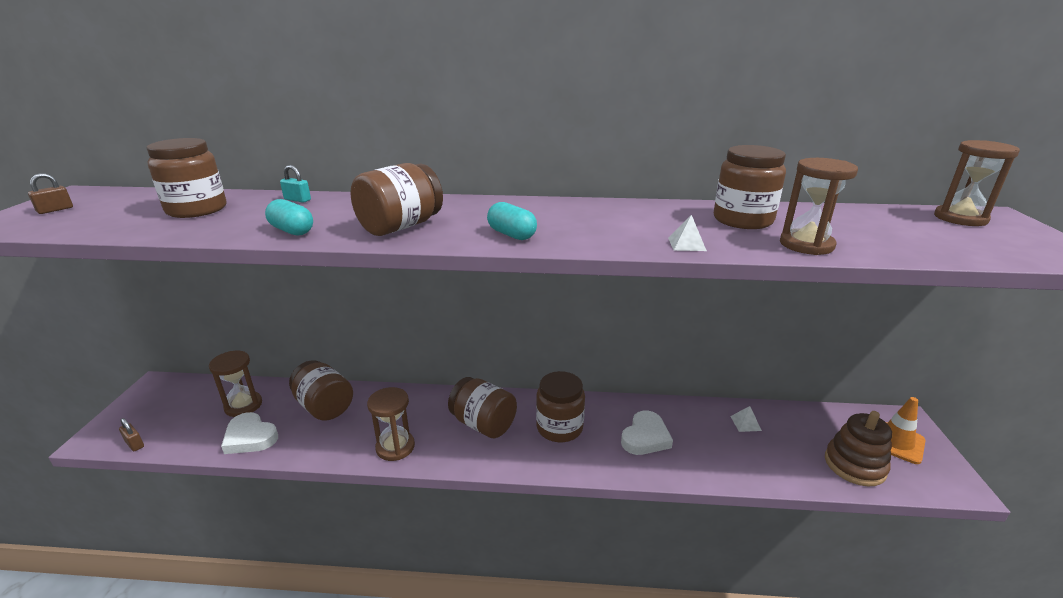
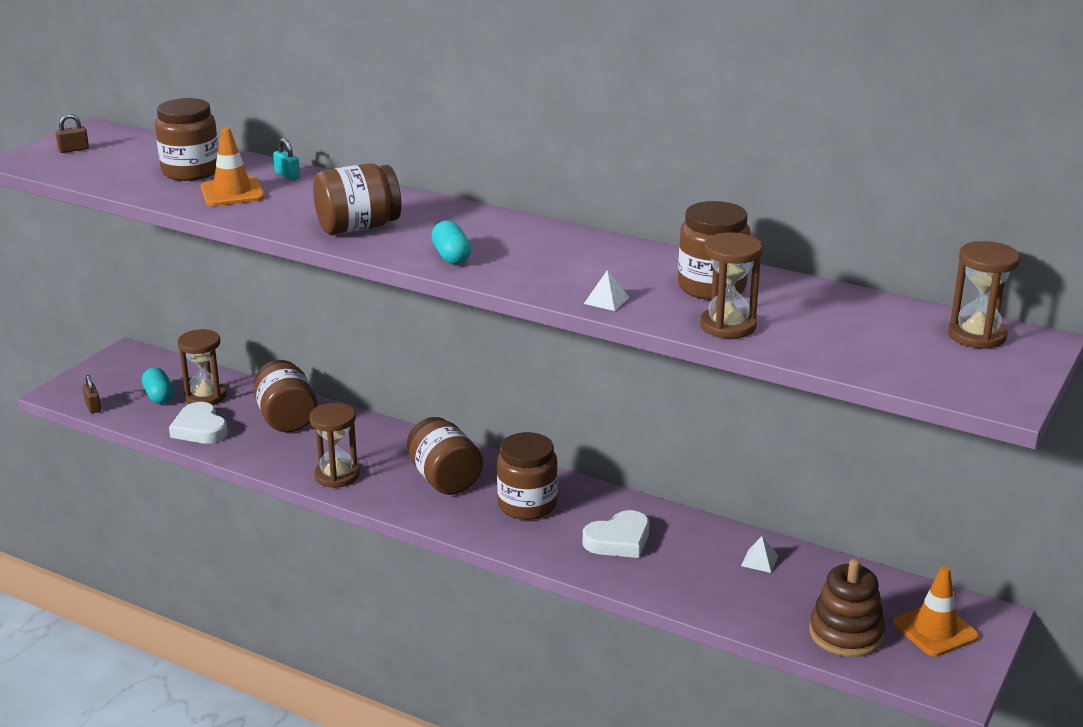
camera: 25 degrees right, 0 degrees up
turquoise capsule [265,199,313,236] -> turquoise capsule moved to [142,367,174,404]
none -> orange traffic cone [201,127,265,206]

